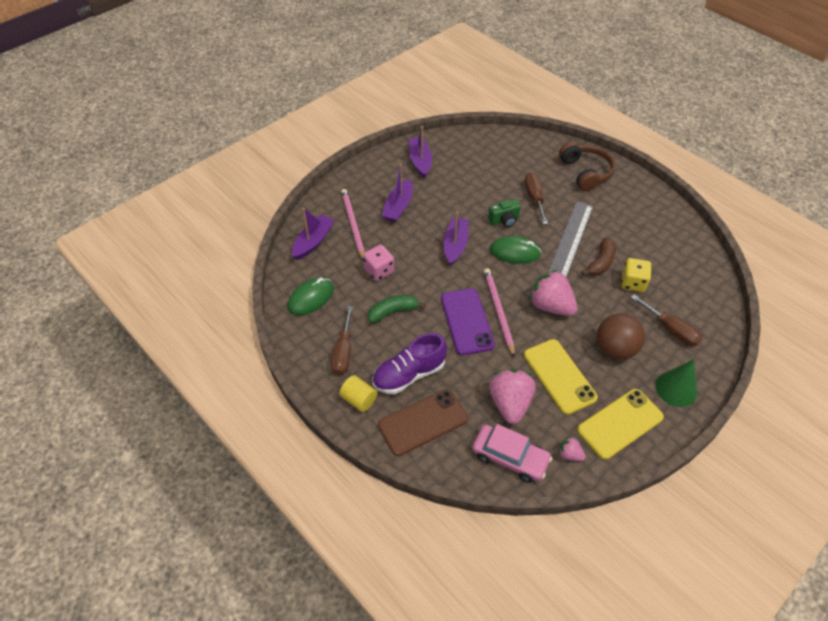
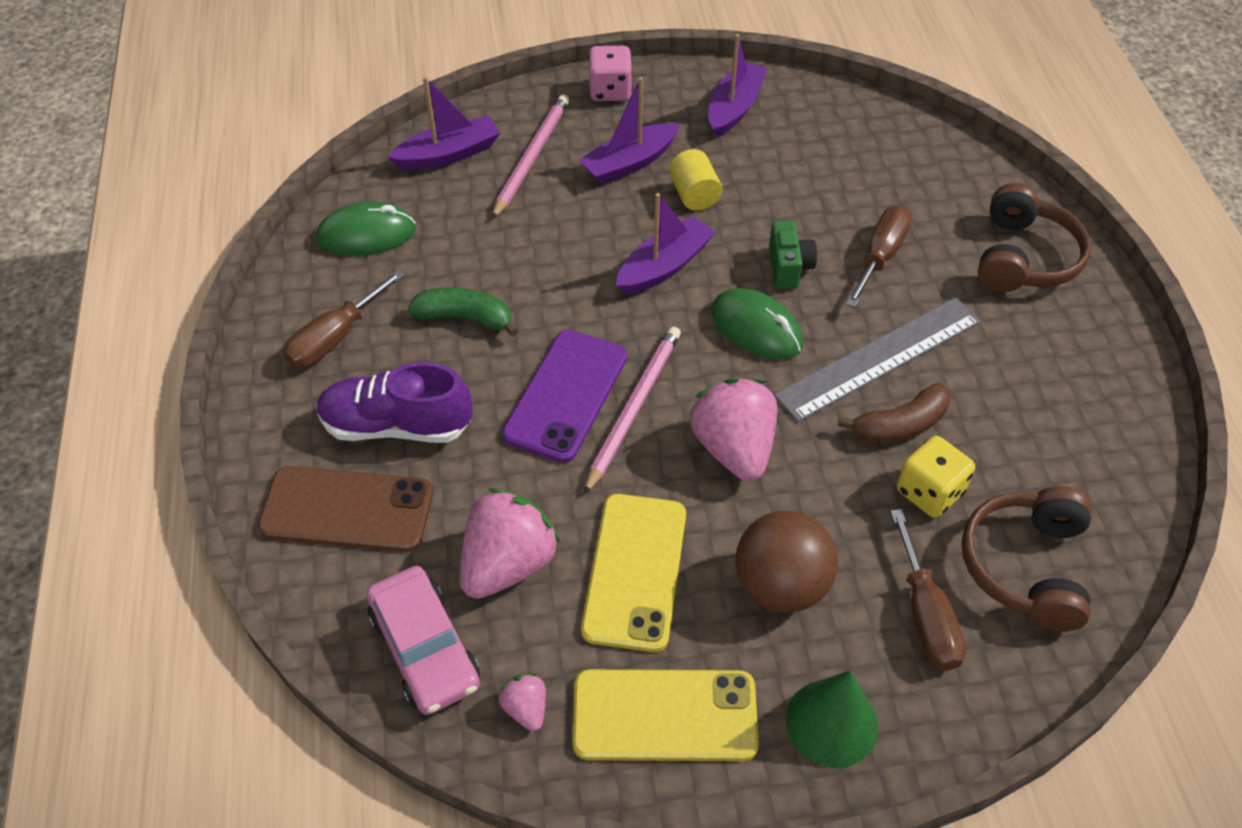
camera: 35 degrees right, 0 degrees up
yellow cylinder [339,375,377,412] -> yellow cylinder moved to [669,149,722,211]
pink dice [363,245,394,281] -> pink dice moved to [588,46,632,101]
green camera [488,199,521,227] -> green camera turned 105 degrees counterclockwise [769,220,817,289]
none -> brown headphones [962,486,1092,631]

